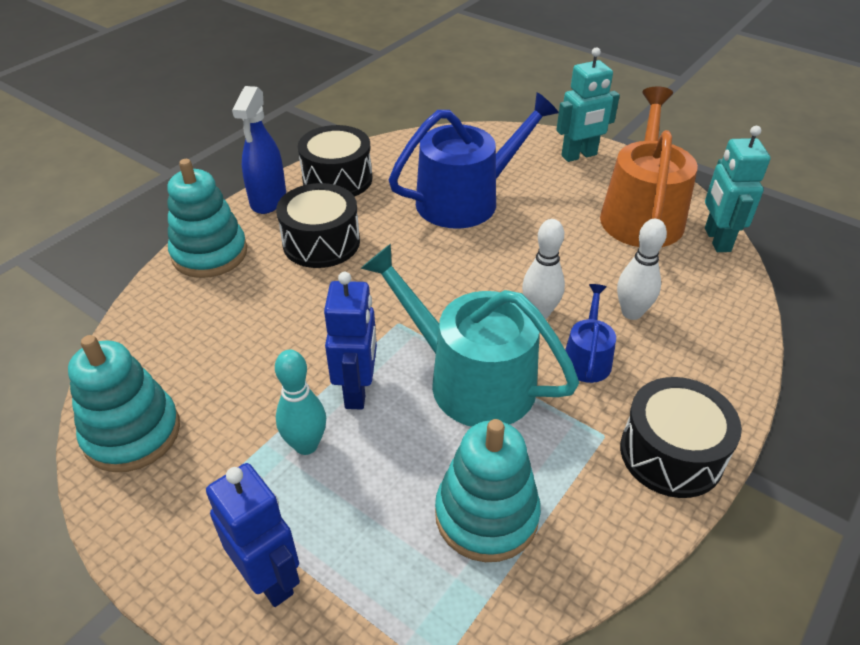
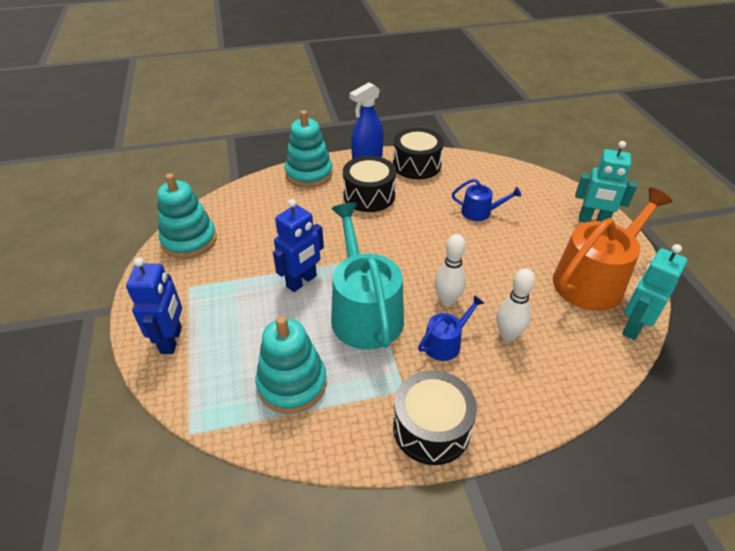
camera: 40 degrees right, 0 degrees up
turquoise bowling pin [275,350,326,455] -> none
blue watering can [389,92,559,229] -> blue watering can [452,179,521,221], size x0.49

